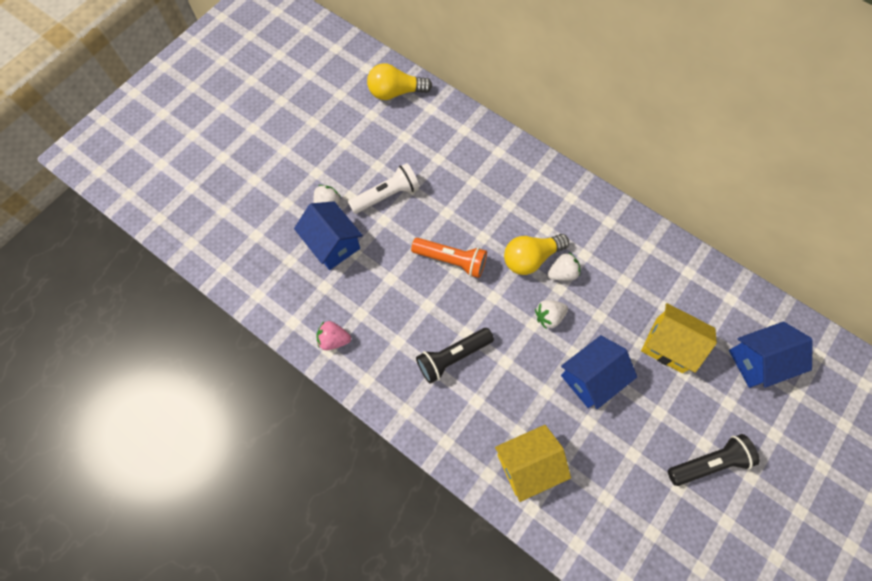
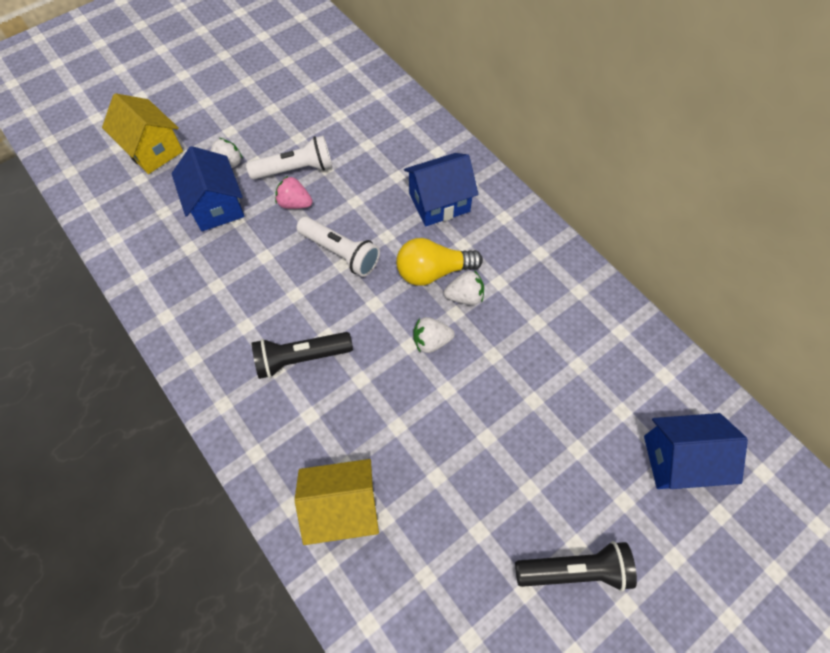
camera: 15 degrees right, 5 degrees down
pink strawberry [316,321,351,350] -> pink strawberry moved to [275,176,313,209]
yellow light bulb [367,63,432,100] -> none
orange flashlight [411,238,487,278] -> white flashlight [296,217,380,277]
blue house [561,335,637,409] -> blue house moved to [404,153,479,226]
yellow house [641,303,717,373] -> yellow house moved to [102,93,183,174]

